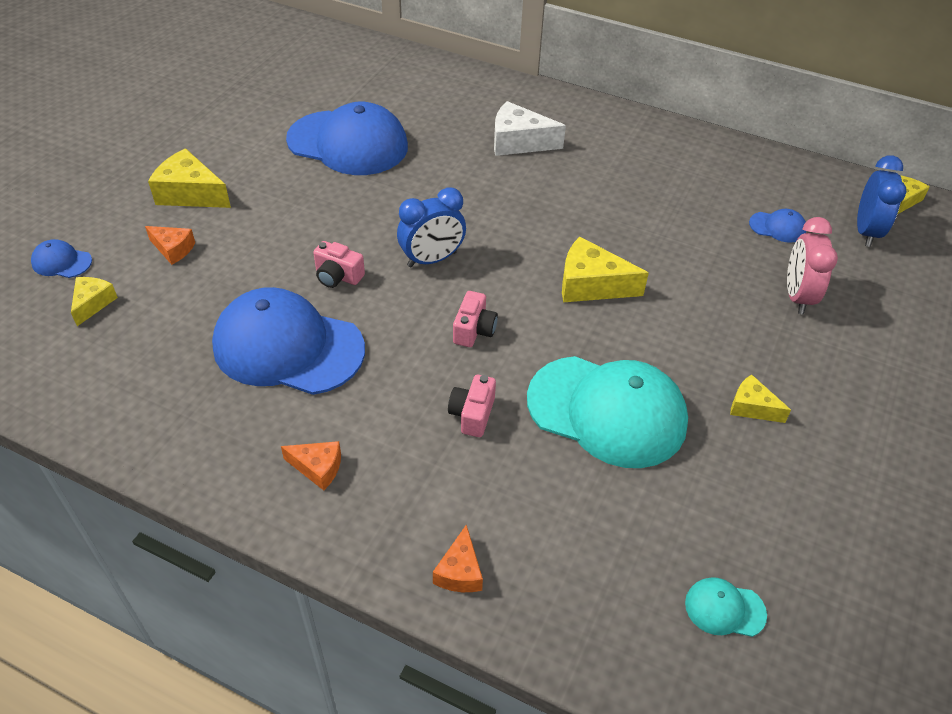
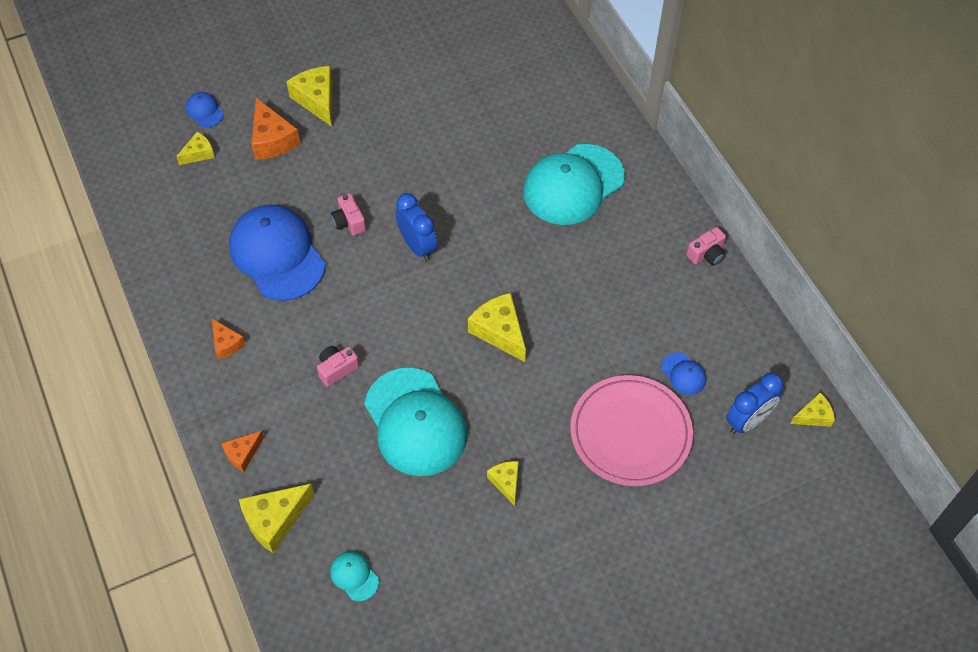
camera: 40 degrees right, 10 degrees up
orange cheese [145,226,195,265] -> orange cheese [251,98,300,160], size x1.70
blue cap [286,102,408,175] -> none
blue clock [397,187,466,268] -> blue clock turned 135 degrees counterclockwise [396,193,437,261]
pink camera [453,291,498,347] -> pink camera moved to [686,227,726,266]
white cheese [494,101,566,156] -> turquoise cap [523,144,625,225]
pink clock [787,217,838,314] -> pink plate [570,375,693,486]
none -> yellow cheese [239,484,314,553]

